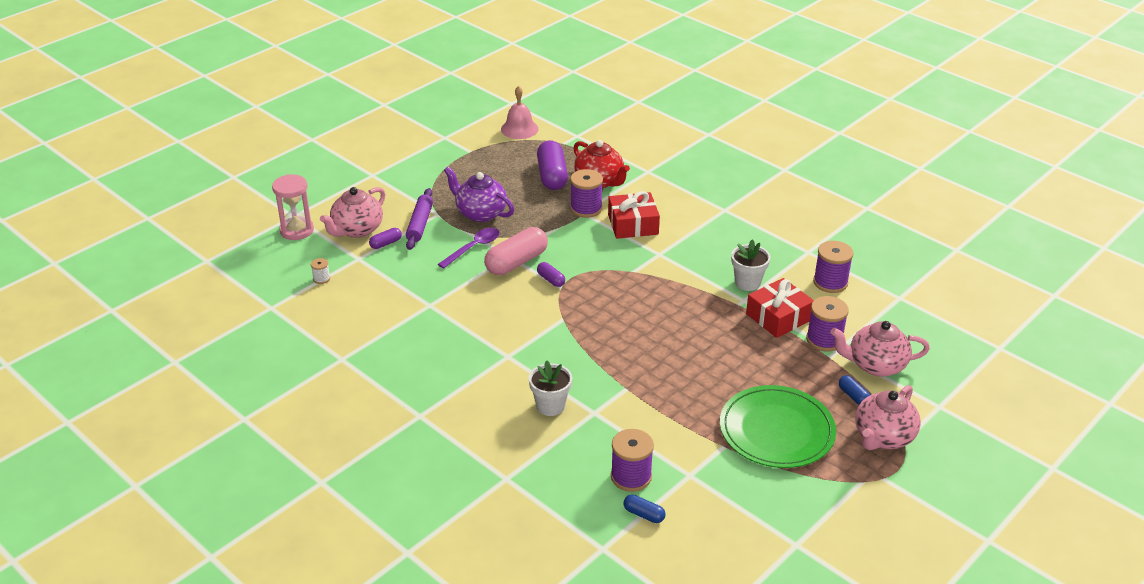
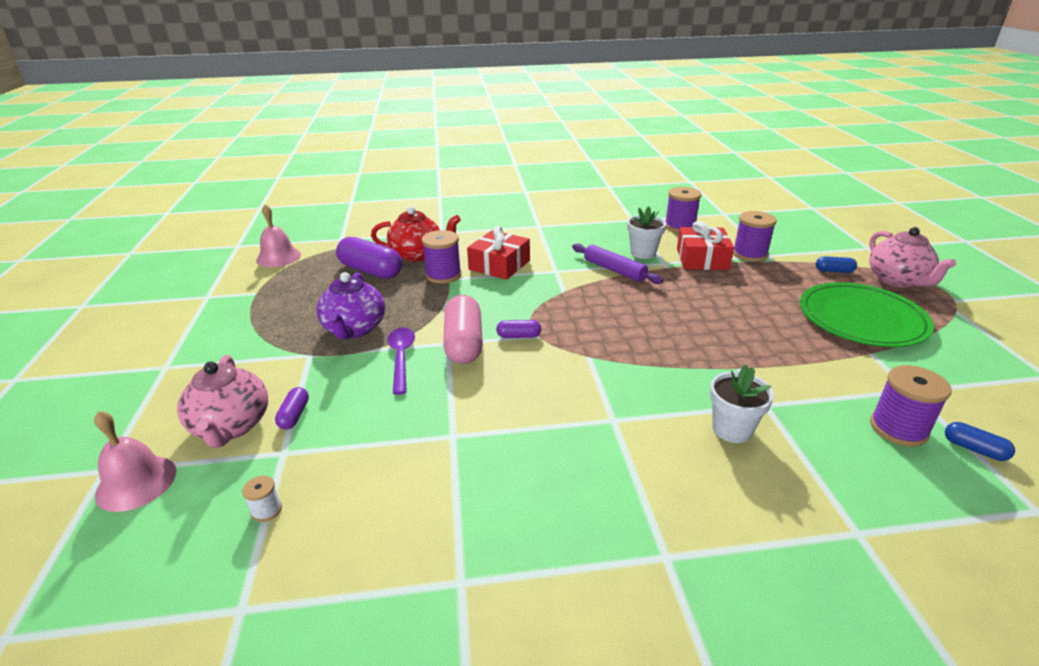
camera: 50 degrees left, 5 degrees down
pink hourglass [272,174,314,240] -> pink bell [94,411,177,512]
purple rolling pin [406,188,433,250] -> purple rolling pin moved to [572,243,663,284]
purple teapot [444,166,514,222] -> purple teapot turned 75 degrees counterclockwise [317,272,385,339]
blue capsule [624,495,665,523] -> blue capsule turned 60 degrees clockwise [945,422,1015,461]
pink teapot [830,321,930,377] -> none

